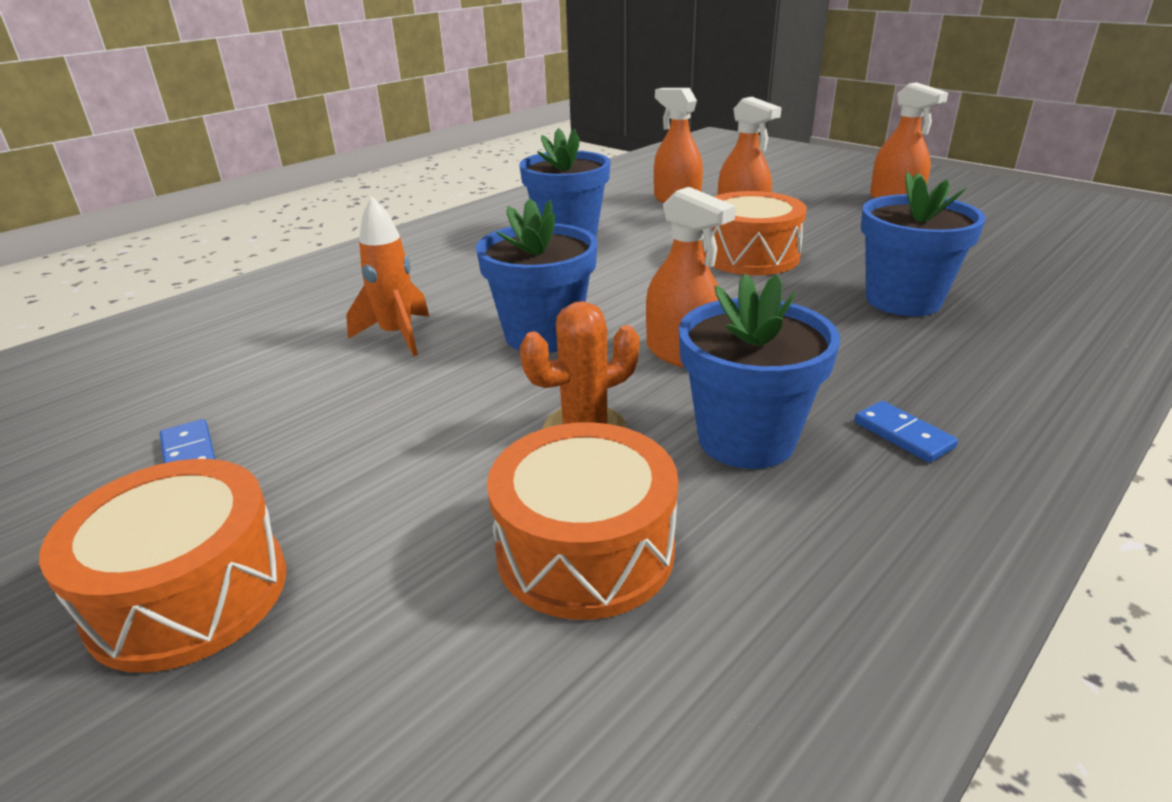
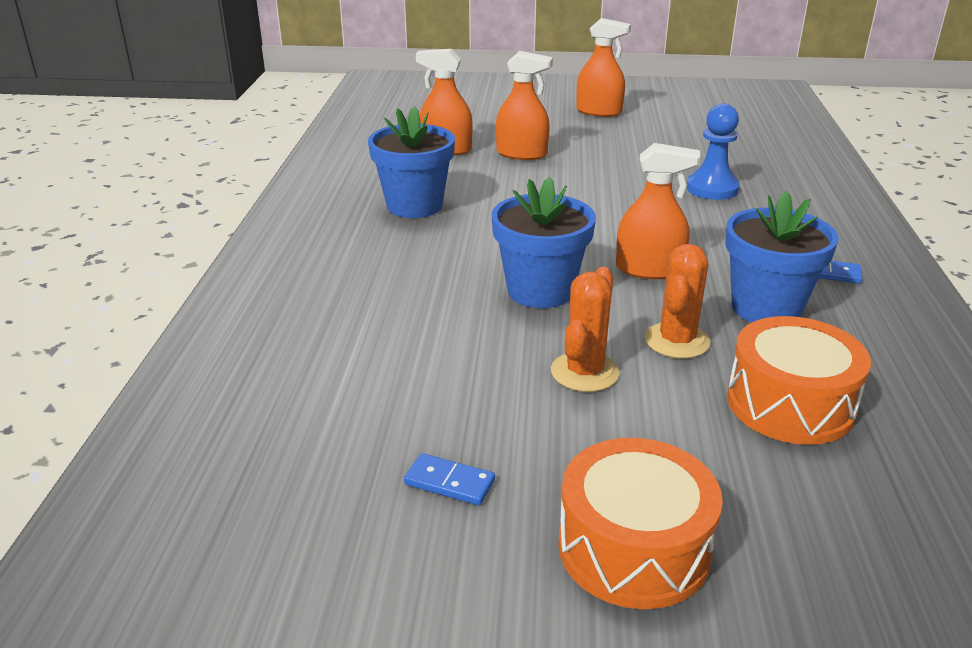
camera: 40 degrees left, 0 degrees up
orange rocket [346,197,430,356] -> none
orange drum [702,191,807,275] -> none
blue flower pot [861,171,986,316] -> blue pawn [687,104,740,200]
none -> orange cactus [551,267,619,392]

